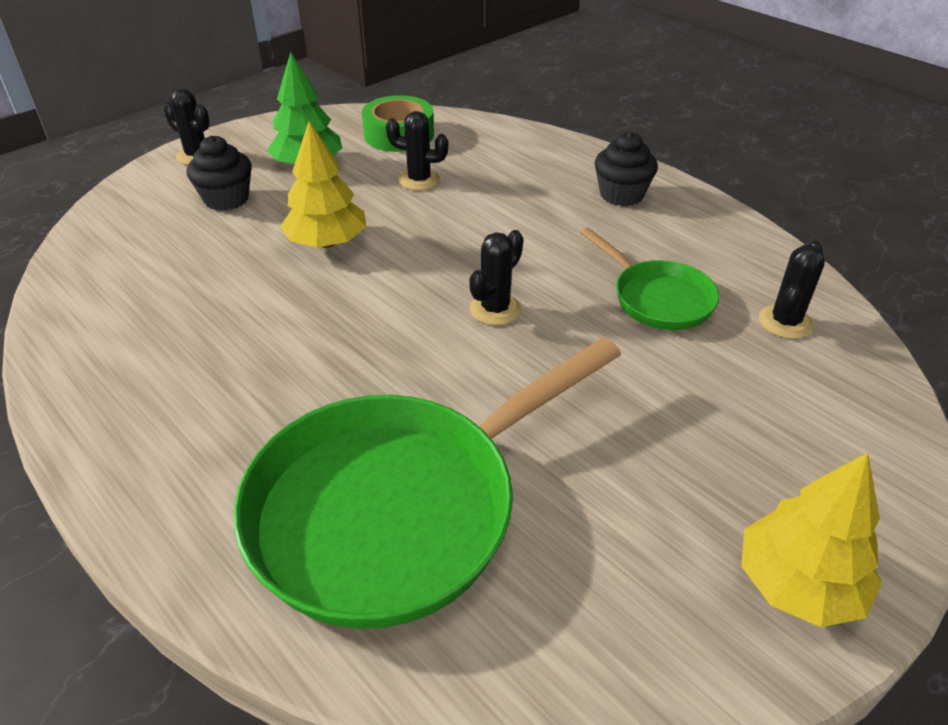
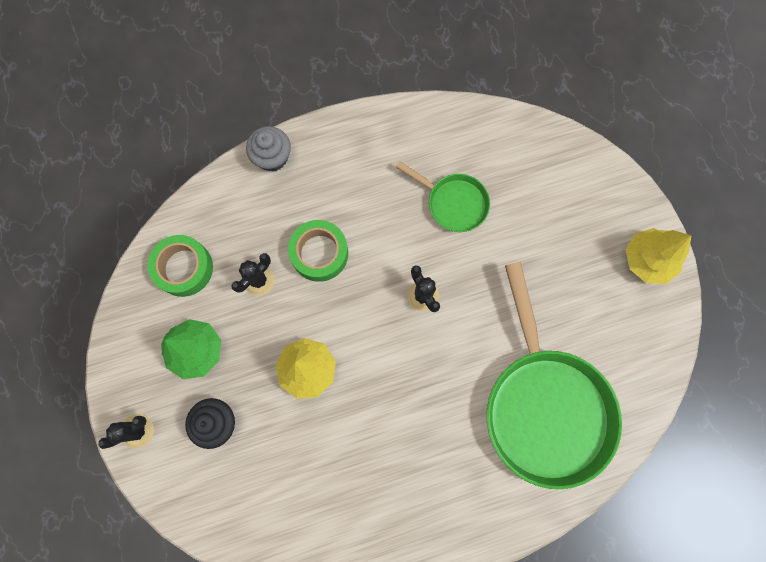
camera: 65 degrees left, 35 degrees up
green pan [581,228,719,330] -> green pan turned 45 degrees clockwise [396,161,490,232]
black cupcake [595,132,658,206] -> none
black cactus [759,241,825,339] -> none
none -> grey cupcake [246,126,291,172]
none -> green tape [288,220,348,282]

